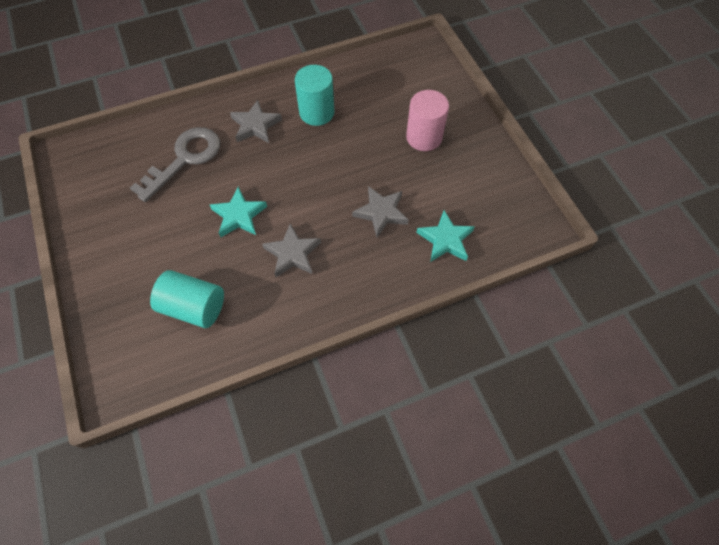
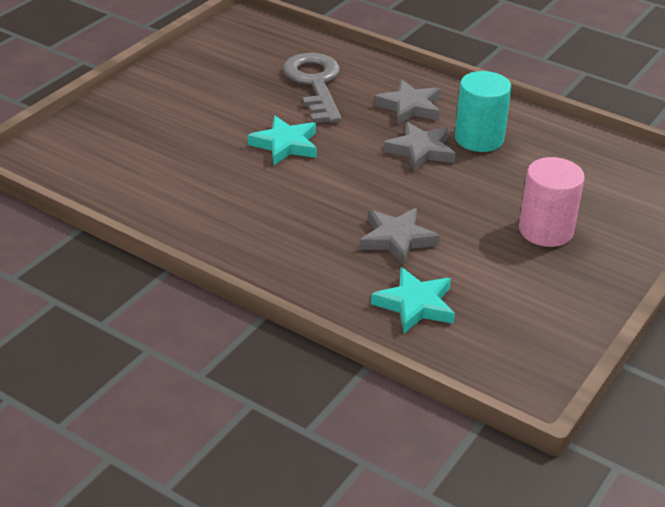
camera: 55 degrees right, 25 degrees down
grey key [130,127,220,202] -> grey key turned 105 degrees counterclockwise [283,53,341,123]
turquoise cylinder [150,270,224,328] -> none
grey star [262,223,321,277] -> grey star moved to [383,122,456,171]

